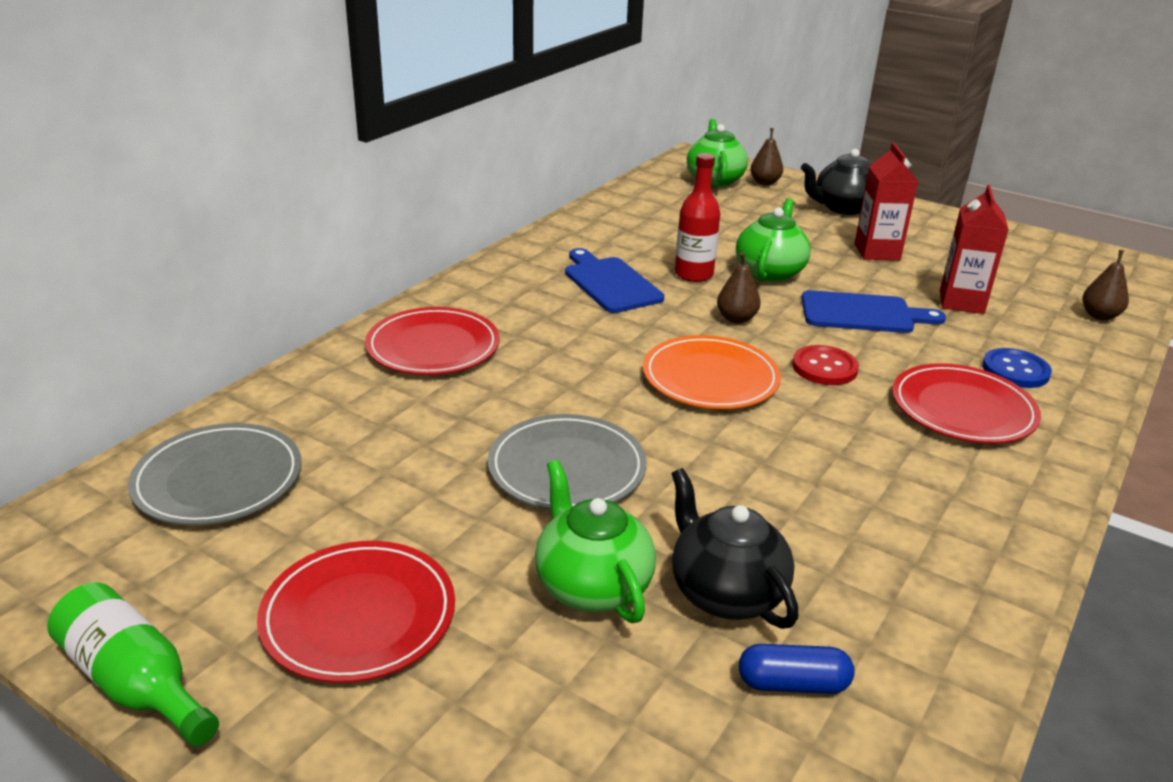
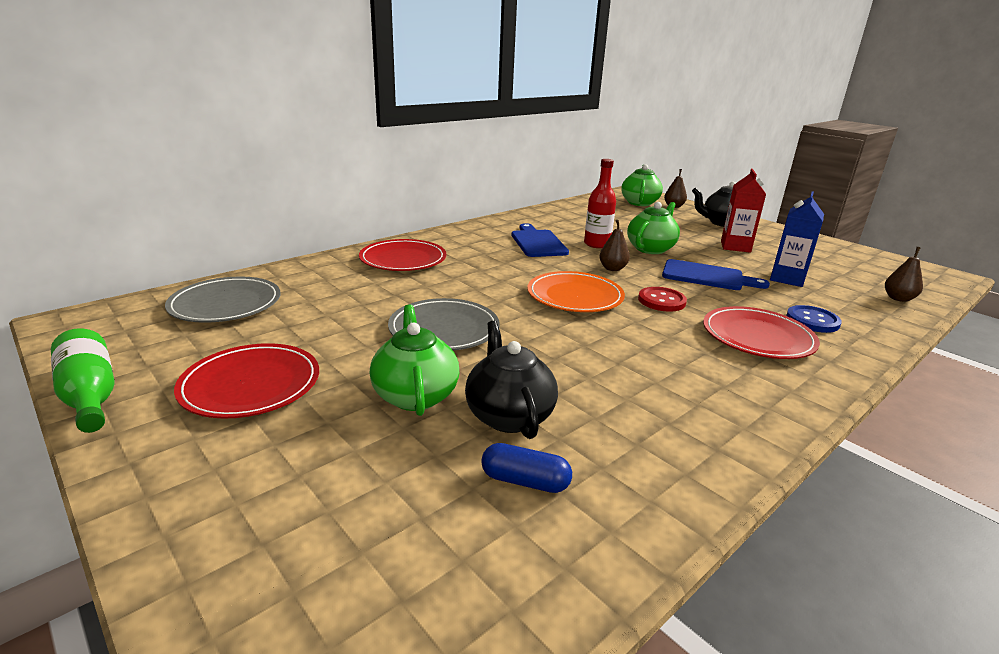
camera: 15 degrees right, 5 degrees down
red carton [940,185,1009,314] -> blue carton [770,191,824,287]

